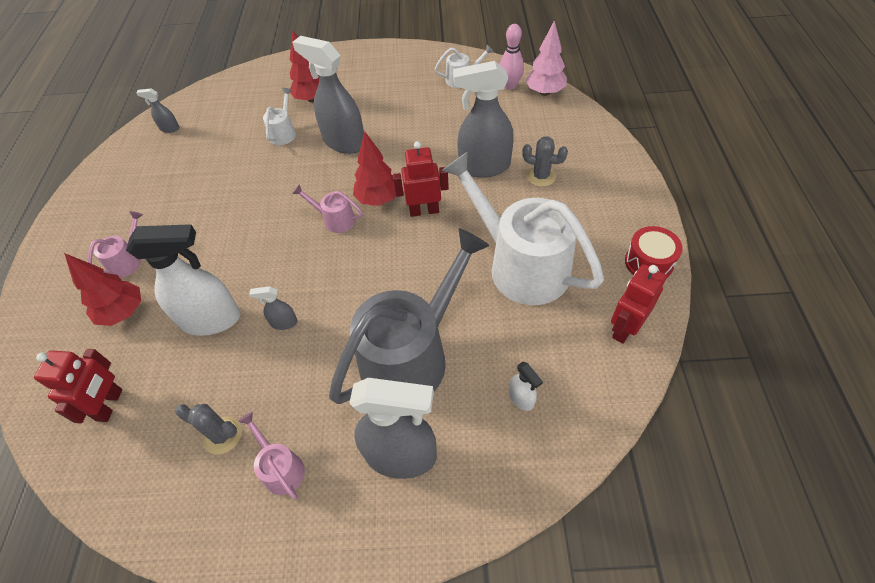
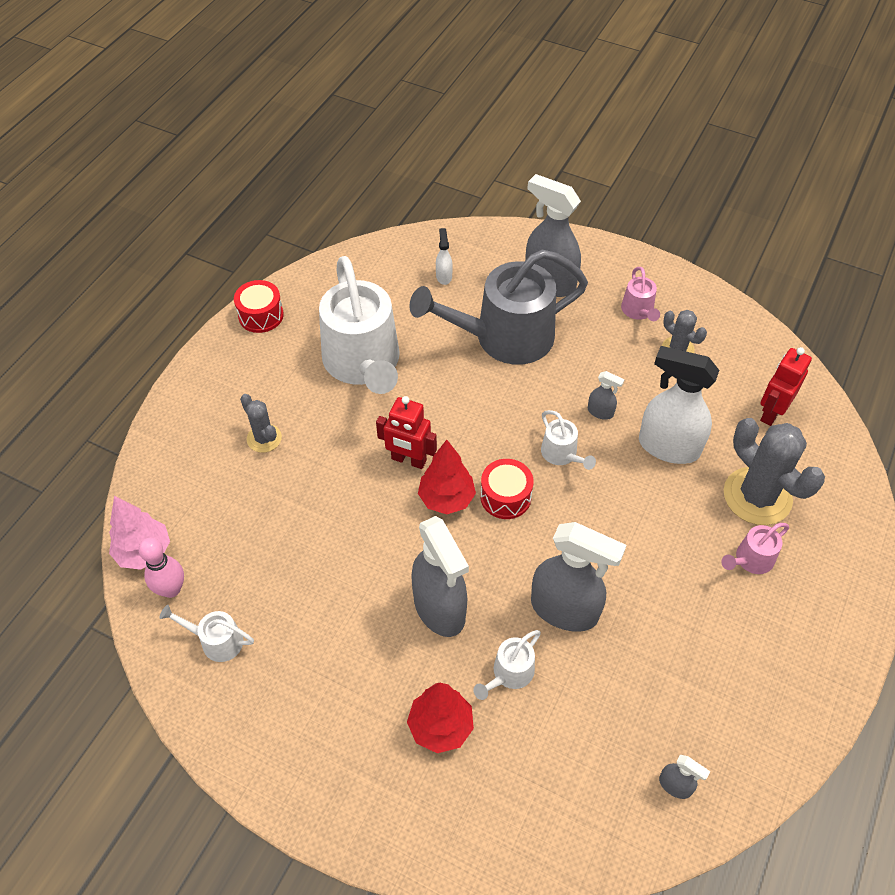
camera: 155 degrees left, 0 degrees up
red tree [64,253,141,326] -> grey cactus [724,418,825,525]
pink watering can [292,184,363,233] -> red drum [480,459,534,519]
grey spray bottle [453,61,514,178] -> grey spray bottle moved to [531,522,626,632]
red robot [611,264,667,344] -> none
none -> white watering can [541,410,596,470]

